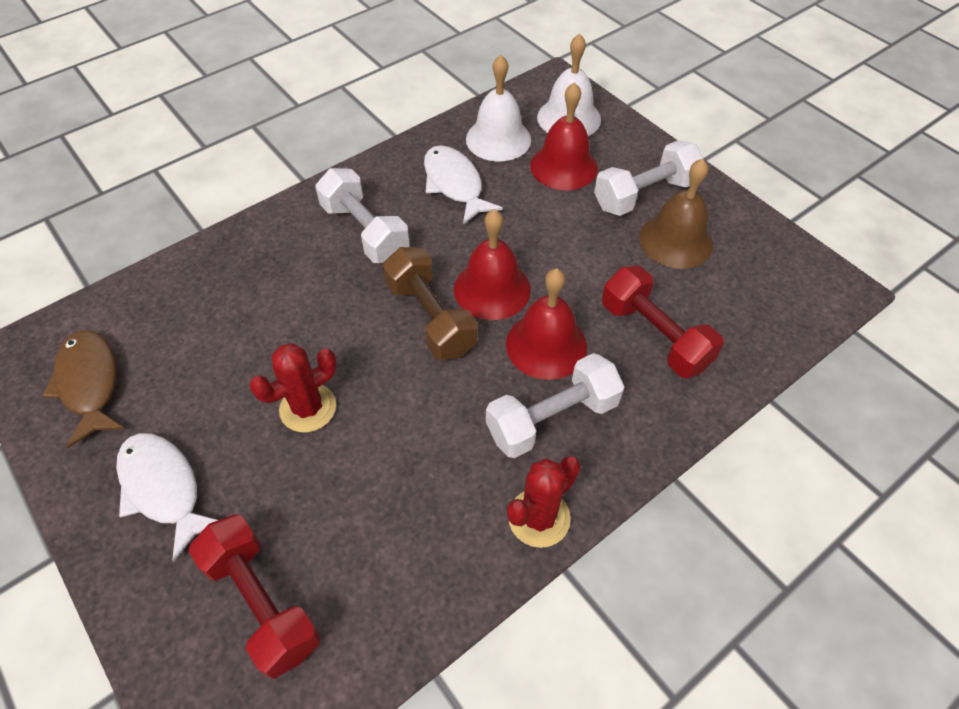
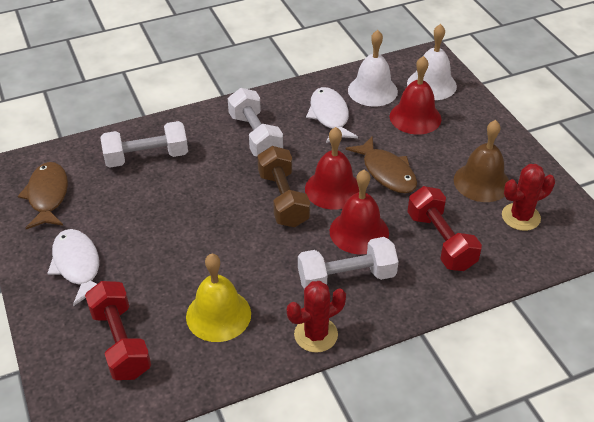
camera: 15 degrees right, 10 degrees down
red cactus [249,343,337,432] -> red cactus moved to [502,164,555,231]
white dumbbell [594,140,703,216] -> white dumbbell moved to [101,121,188,167]
none -> yellow bell [186,254,251,342]
none -> brown fish [345,136,417,193]

